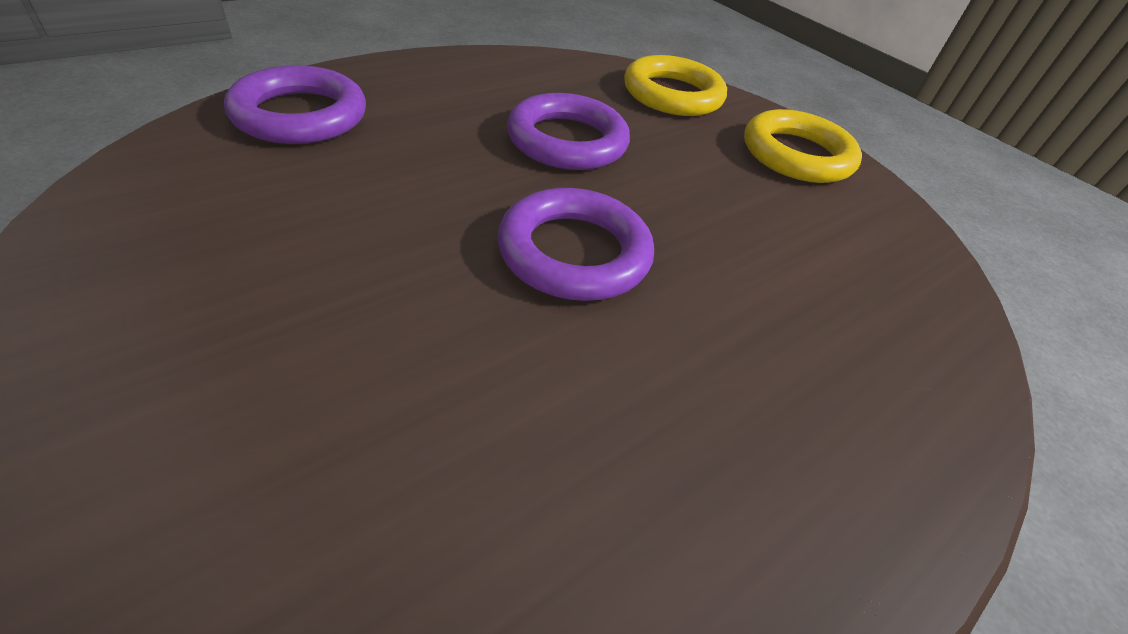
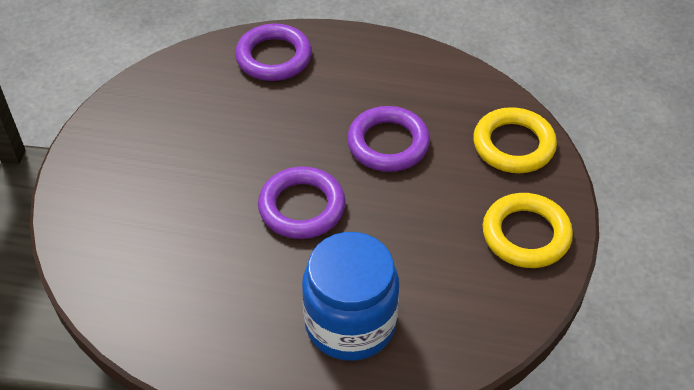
camera: 55 degrees right, 5 degrees up
none -> blue jar [302,232,399,361]

